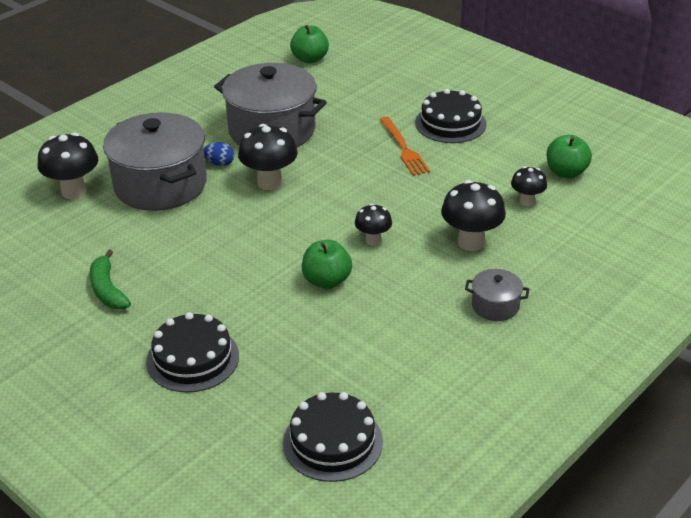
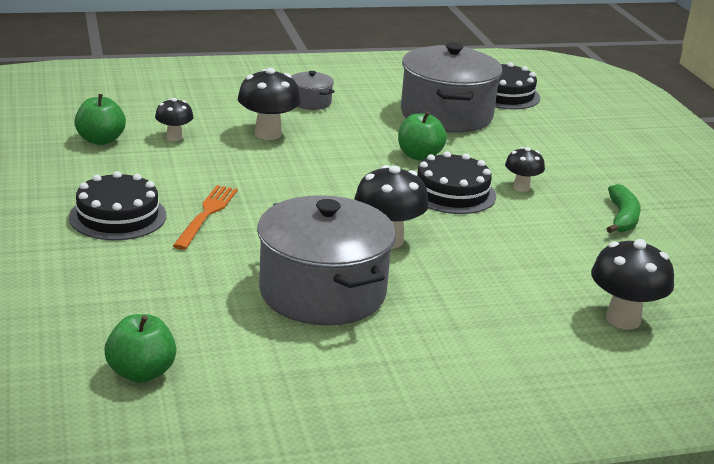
camera: 150 degrees left, 10 degrees down
grey pot [103,112,207,211] -> grey pot moved to [401,43,503,133]
black cake [146,312,239,393] -> black cake moved to [417,151,496,214]
blue egg [204,142,234,166] -> none
black mushroom [355,204,392,245] -> black mushroom moved to [505,147,545,192]

